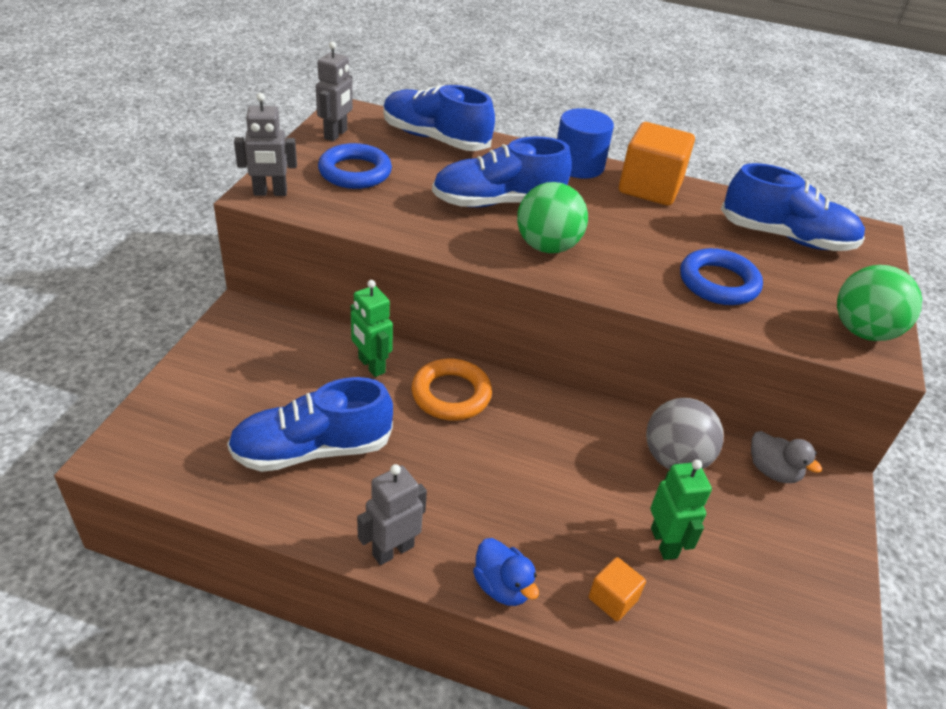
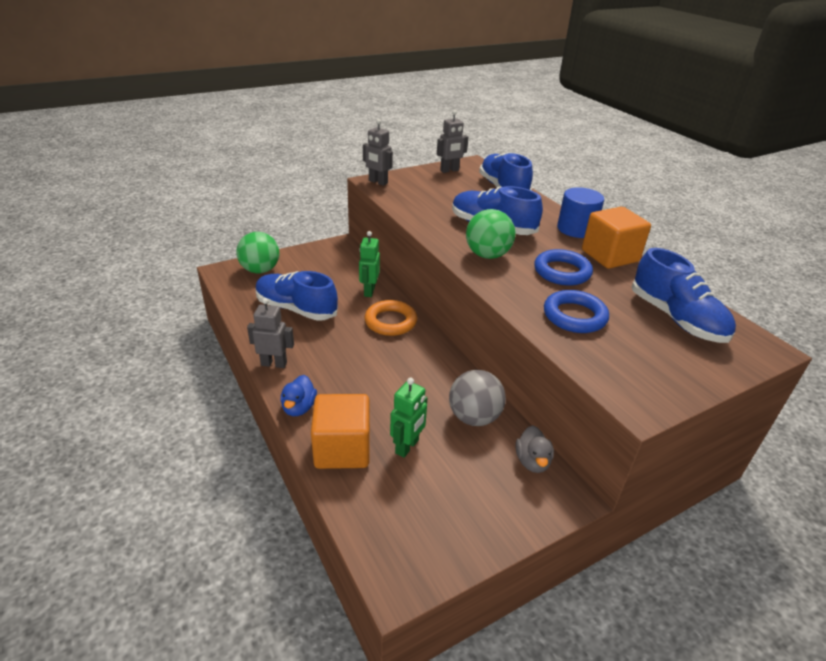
camera: 45 degrees right, 5 degrees down
blue ring [318,143,392,189] -> blue ring moved to [534,249,593,286]
orange cube [589,557,646,621] -> orange cube [311,394,370,469], size x2.04
green ball [837,265,922,341] -> green ball moved to [236,232,279,273]

